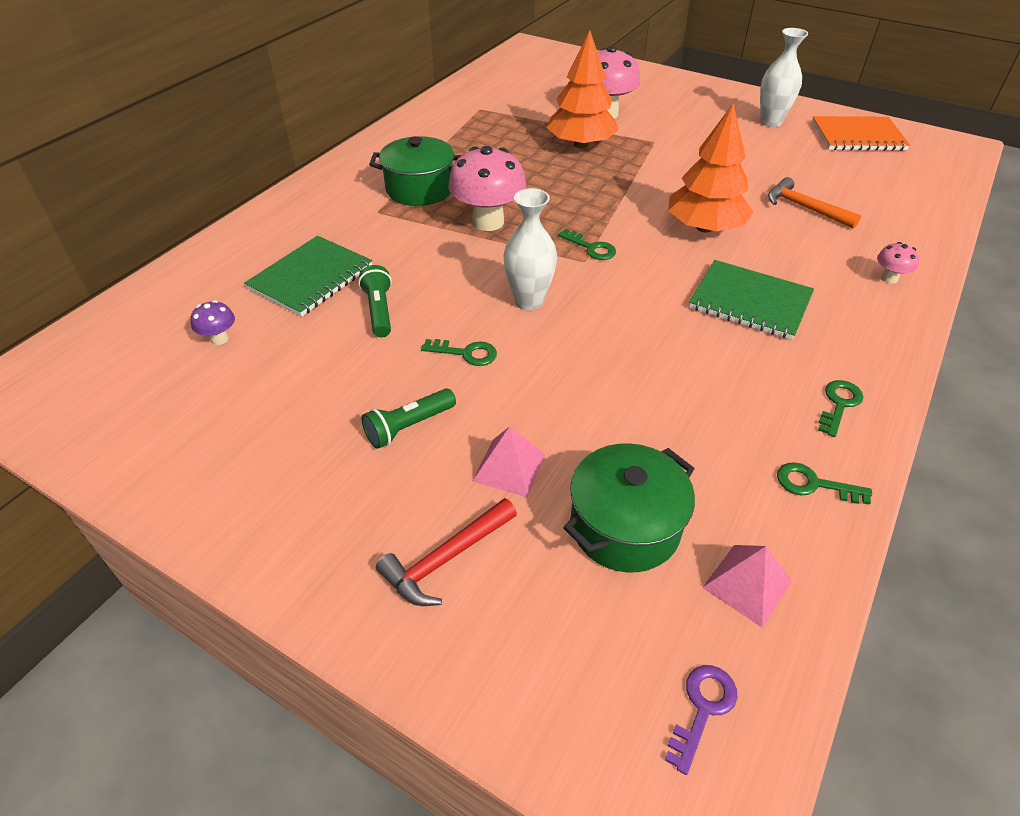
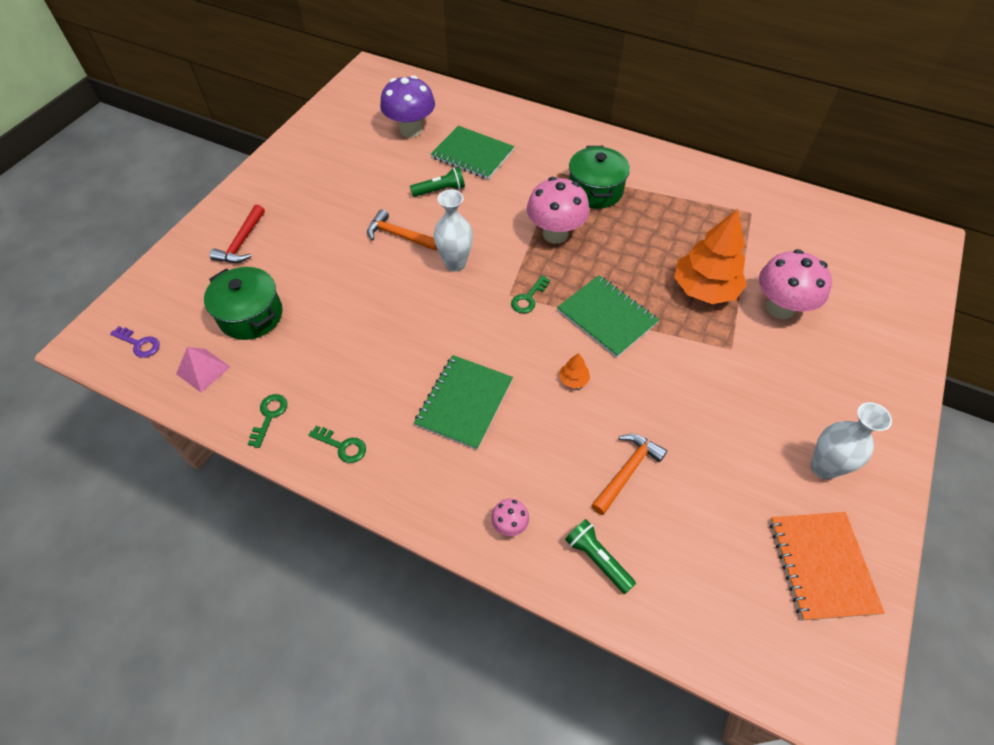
camera: 85 degrees right, 10 degrees up
purple mushroom [191,300,235,345] -> purple mushroom [380,75,435,138], size x2.18
green flashlight [362,388,456,449] -> green flashlight moved to [565,519,636,594]
red hammer [376,498,517,606] -> red hammer turned 120 degrees counterclockwise [210,205,265,263]
green key [421,339,497,366] -> orange hammer [367,209,437,250]
pink pyramid [473,426,545,497] -> none
orange tree [668,104,753,233] -> orange tree [559,353,590,388], size x0.40
none -> green notebook [557,275,659,358]

